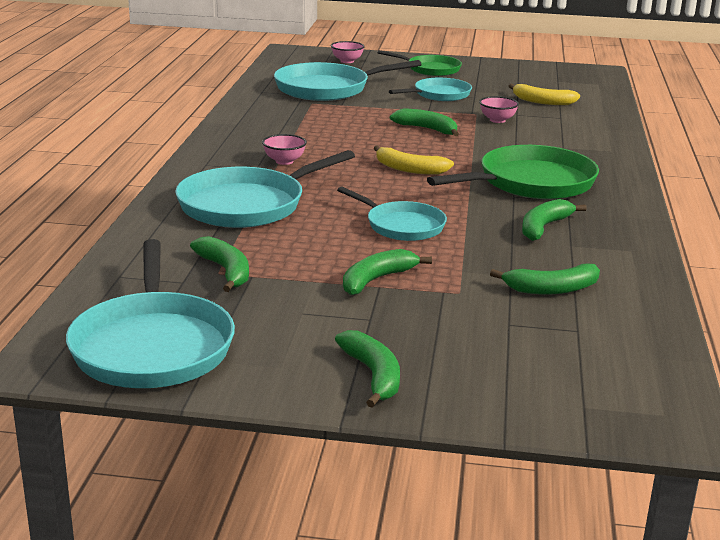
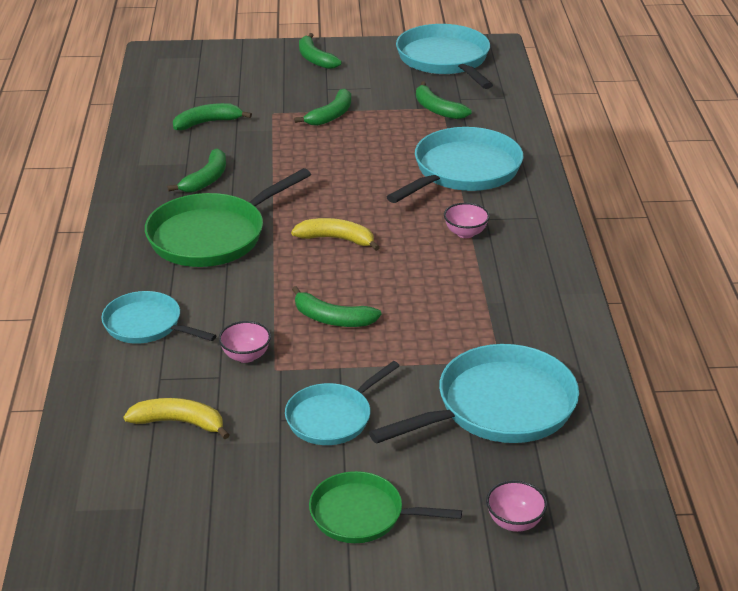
camera: 170 degrees right, 10 degrees up
turquoise pan [337,186,447,241] -> turquoise pan moved to [101,291,217,344]

